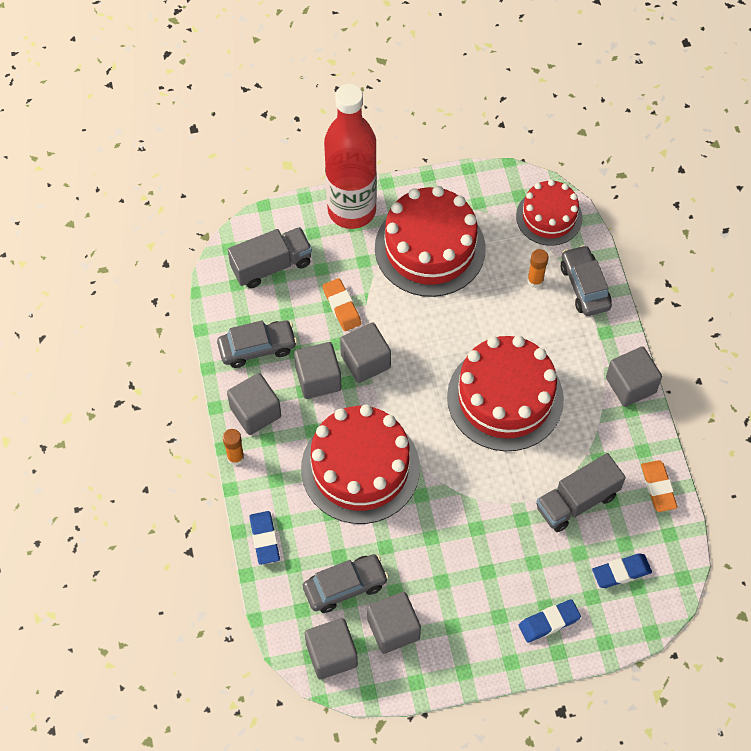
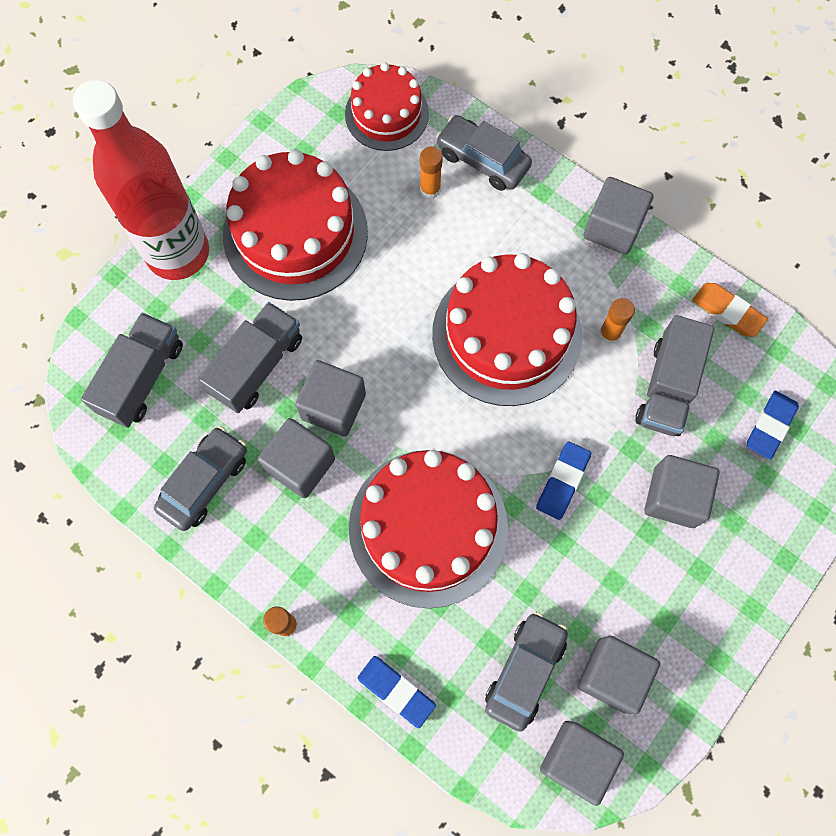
camera: 40 degrees left, 10 degrees up
grey cube [227,373,281,435] -> grey cube moved to [644,455,719,528]
orange eraser [323,278,361,331] -> grey truck [199,302,302,413]
blue eraser [519,599,581,643] -> blue eraser moved to [536,441,591,520]
none -> orange glue stick [599,298,635,344]

